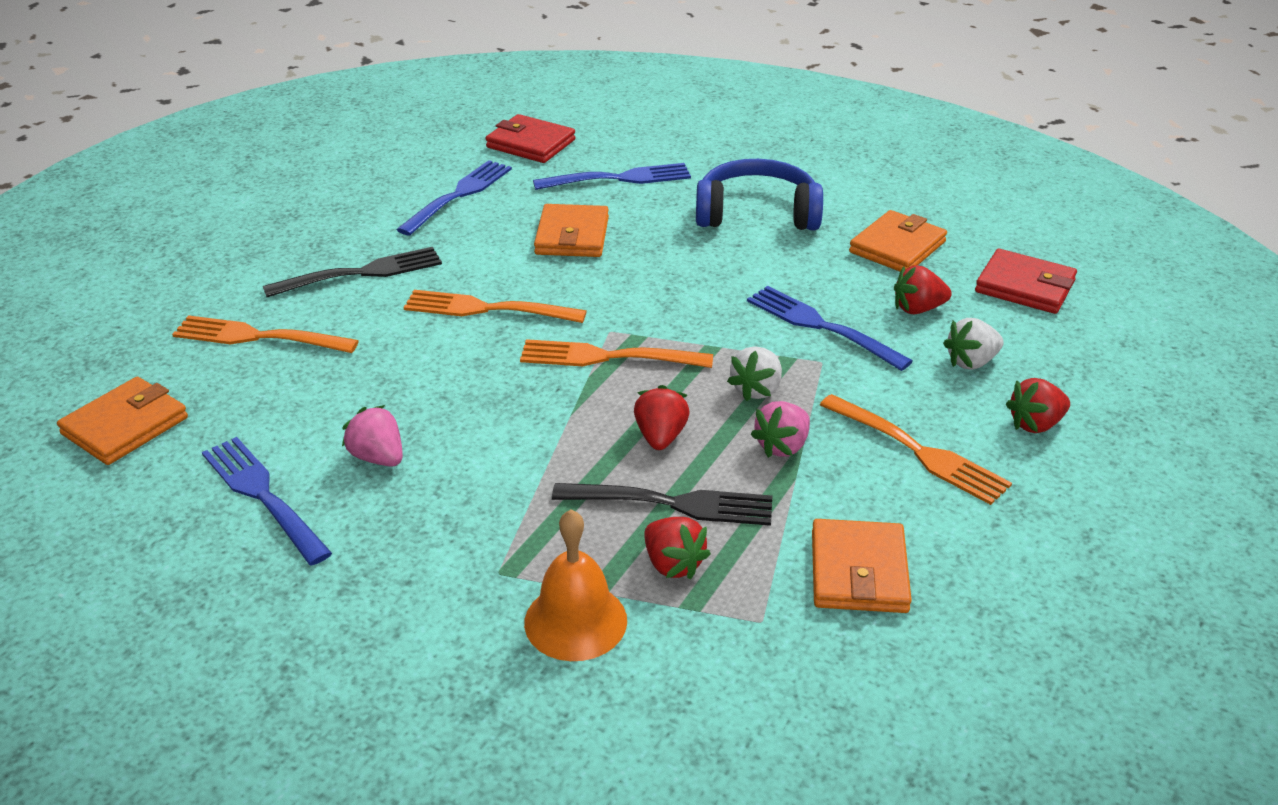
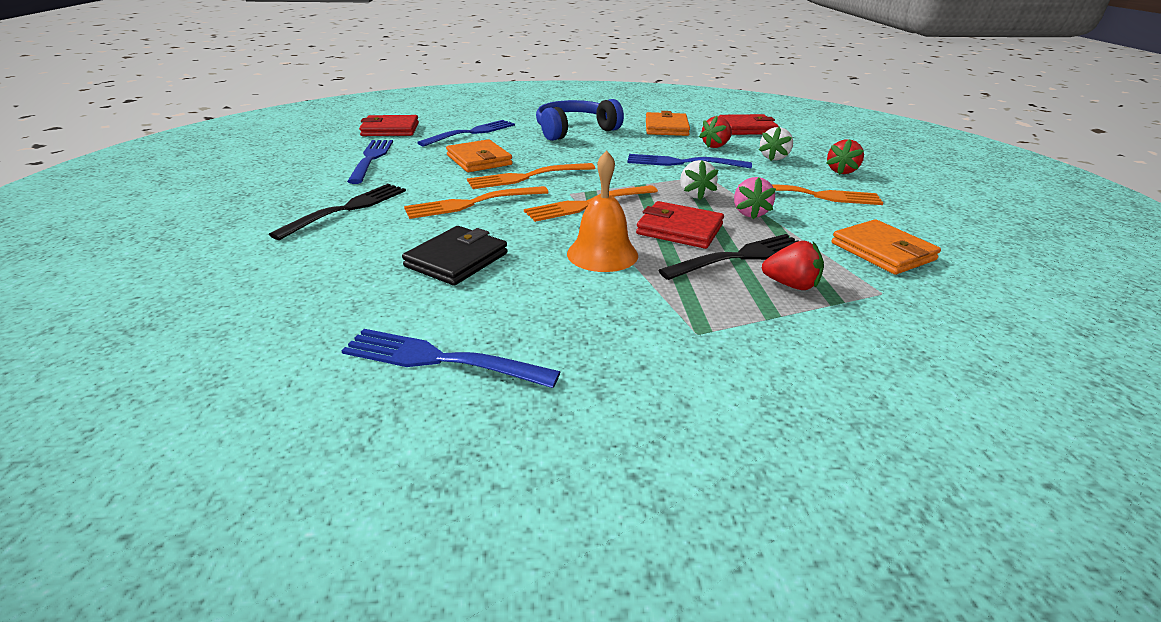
camera: 35 degrees left, 5 degrees down
orange wallet [57,377,188,465] -> none
orange fork [172,315,359,353] -> orange fork moved to [467,163,595,189]
pink strawberry [342,405,403,467] -> none
orange bell [524,509,627,661] -> orange bell moved to [567,150,638,272]
red strawberry [634,385,690,450] -> red wallet [636,201,724,249]
none -> black wallet [402,226,508,286]

